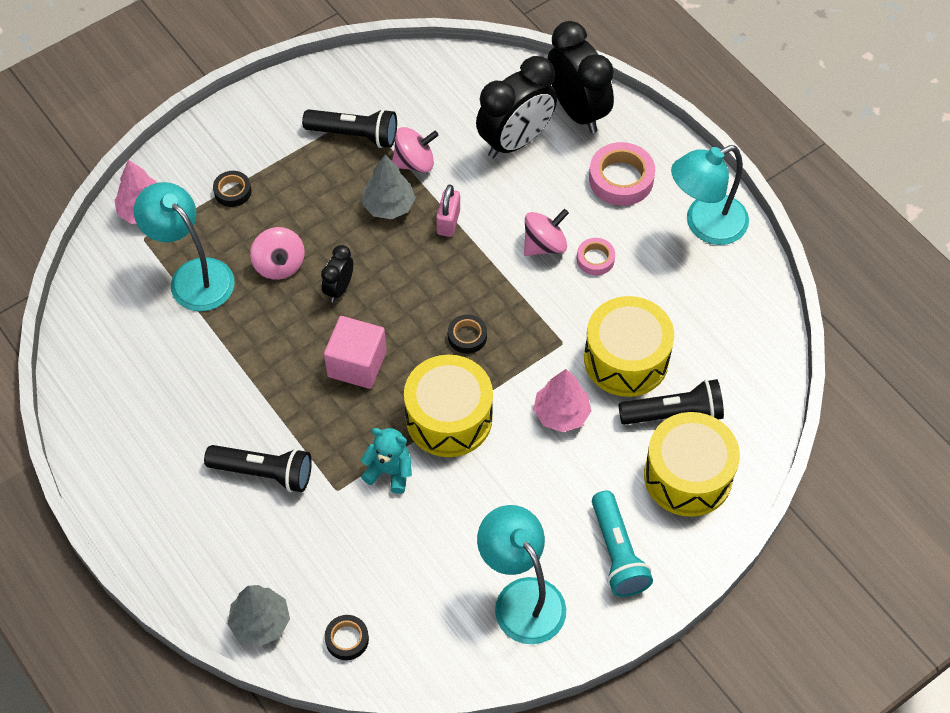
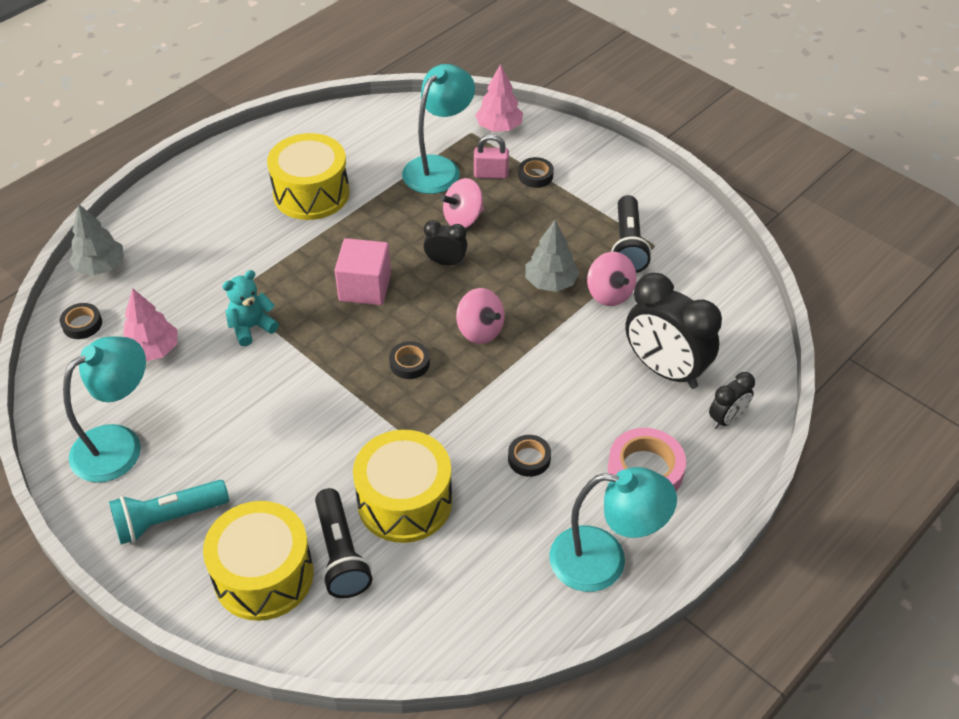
camera: 80 degrees right, 10 degrees down
black flashlight [204,445,312,492] -> none
turquoise teddy bear [360,428,412,494] -> turquoise teddy bear turned 135 degrees counterclockwise [222,270,279,346]
yellow drum [404,355,493,457] -> yellow drum moved to [267,133,350,220]
pink padlock [436,184,460,237] -> pink padlock moved to [474,134,509,179]
pink spinning top [524,209,569,256] -> pink spinning top moved to [456,288,505,344]
pink tree [533,369,591,432] -> pink tree moved to [123,288,178,361]
black clock [548,21,614,133] -> black clock [709,372,755,429], size x0.50
pink tape [577,238,615,275] -> black tape [508,435,551,477]
turquoise lamp [671,145,749,245] -> turquoise lamp turned 135 degrees clockwise [549,467,677,592]

